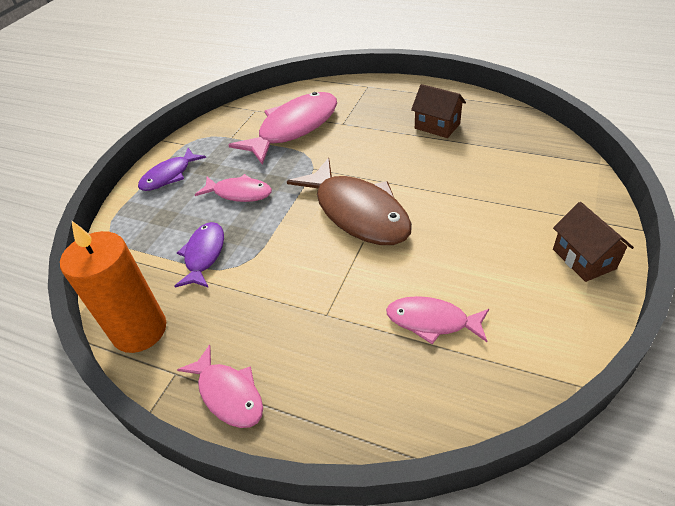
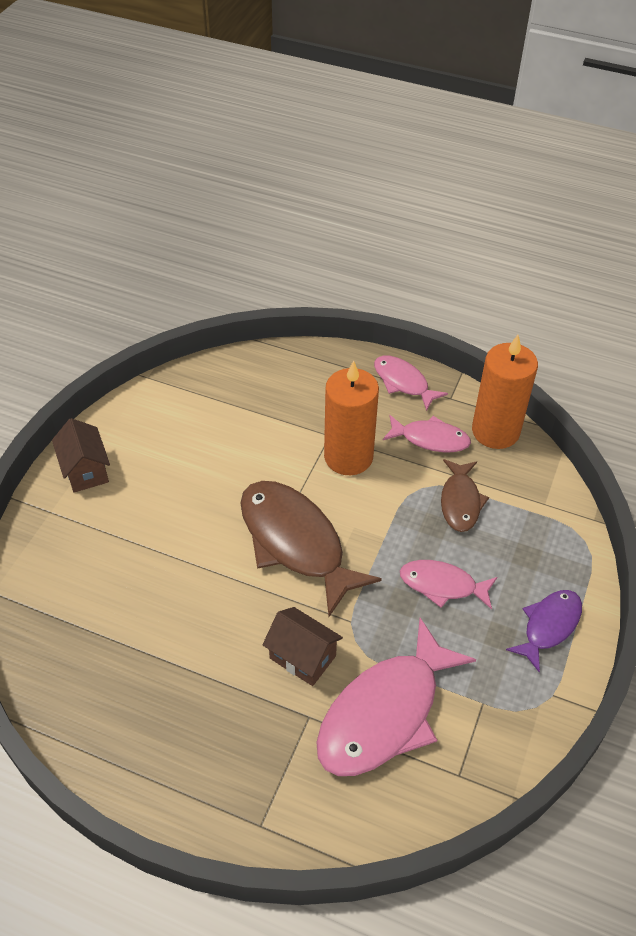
camera: 175 degrees right, 5 degrees up
purple fish [174,222,224,288] -> brown fish [441,459,489,532]
pink fish [386,296,489,344] -> pink fish moved to [383,415,471,452]
brown house [411,84,466,138] -> brown house moved to [263,607,343,686]
none -> orange candle [324,361,379,475]

